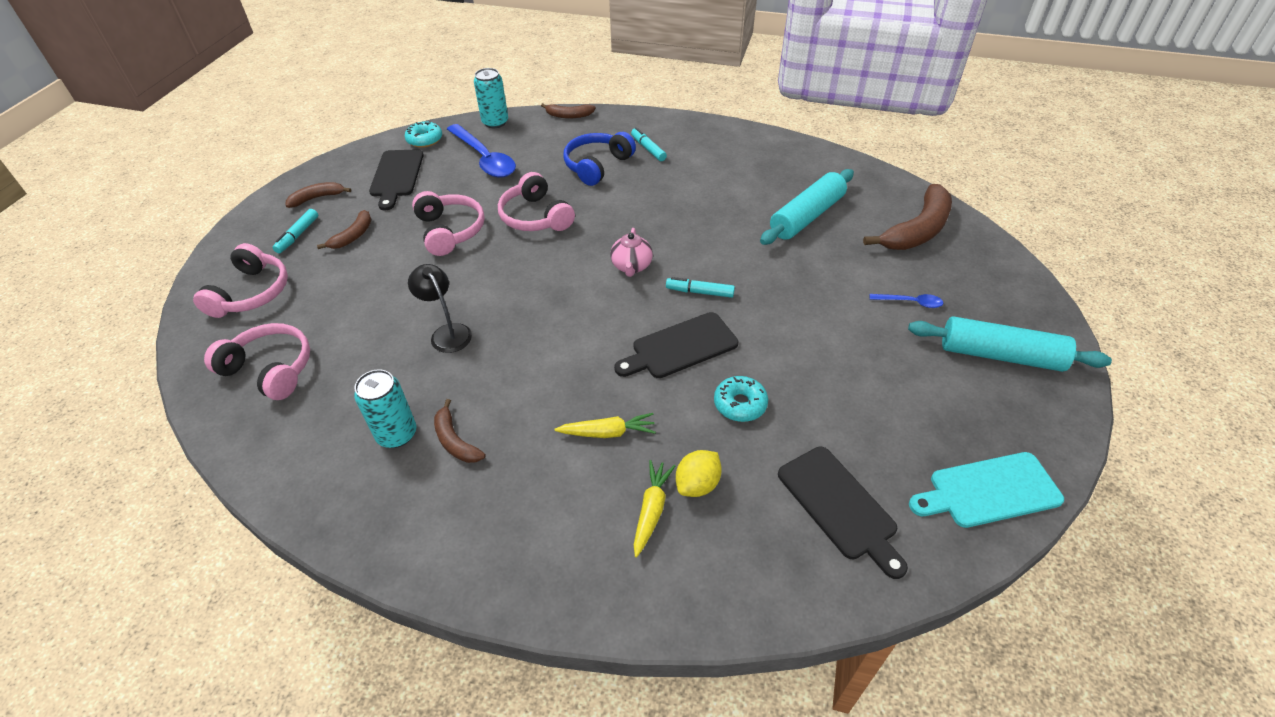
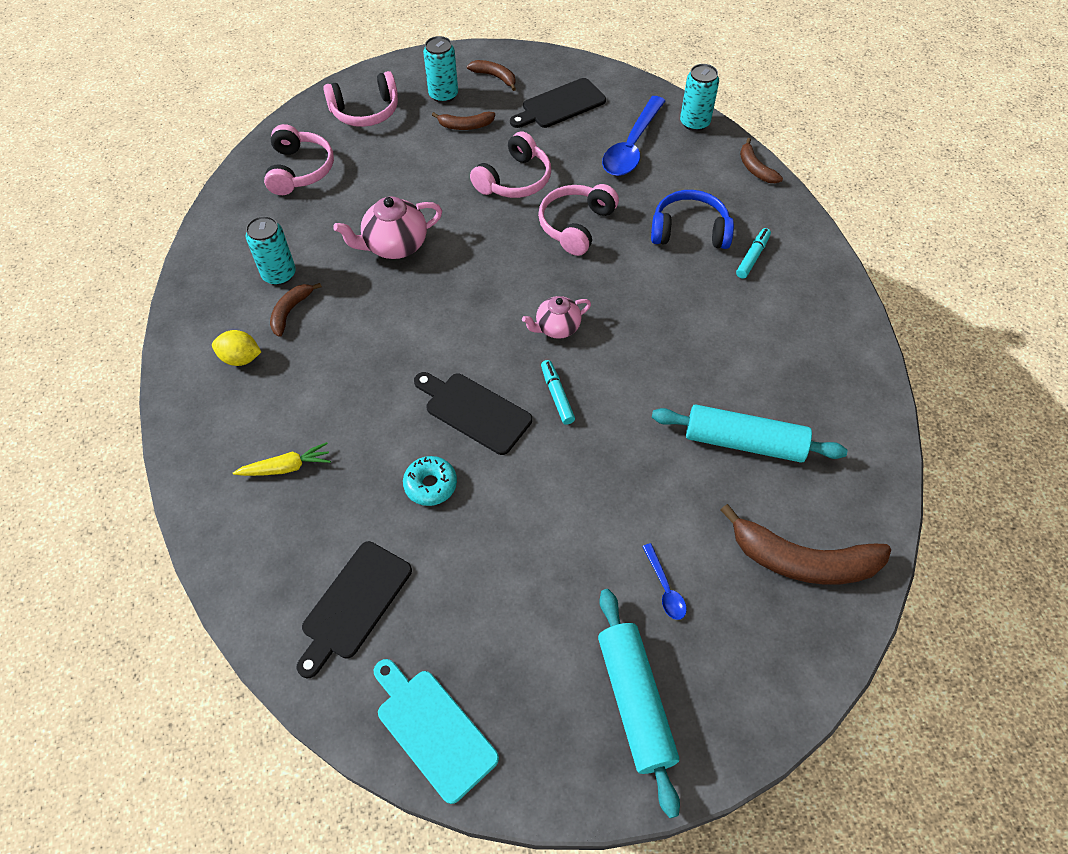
camera: 60 degrees right, 10 degrees up
turquoise marker [273,209,318,253] -> turquoise can [423,36,458,103]
turquoise donut [405,121,442,148] -> none
black lamp [408,264,472,353] -> pink teapot [333,197,442,259]
yellow carrot [555,413,656,438] -> none
yellow lemon [676,450,722,497] -> yellow lemon moved to [212,330,261,366]

